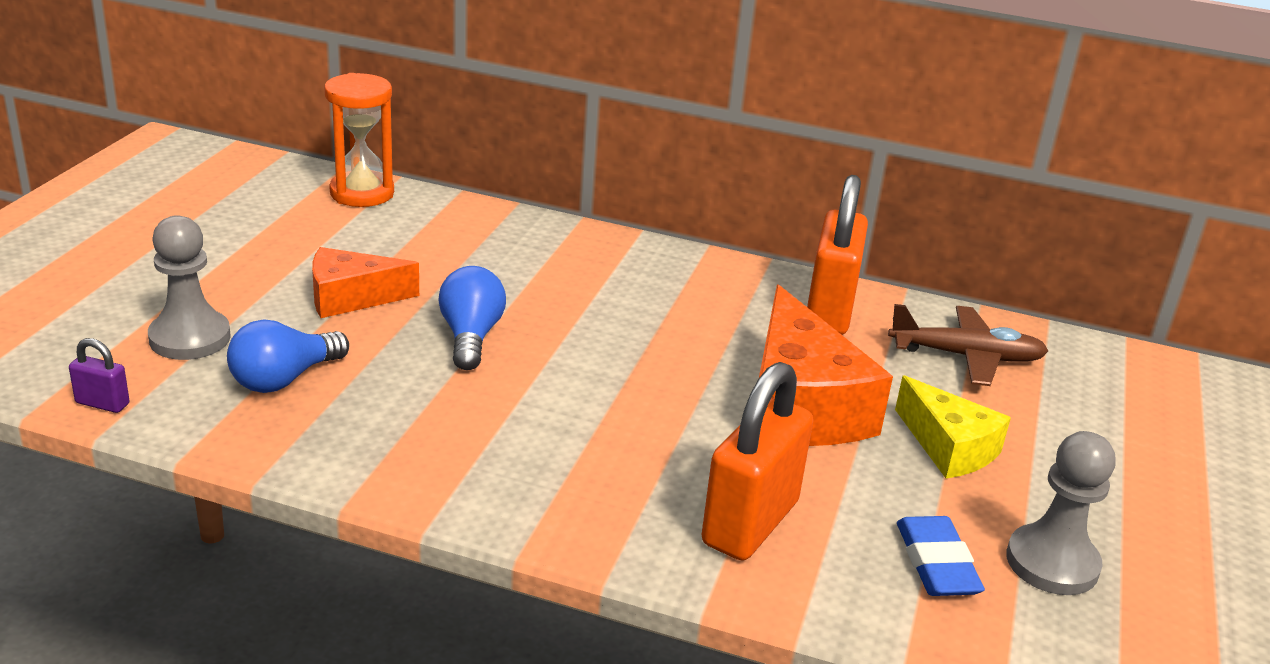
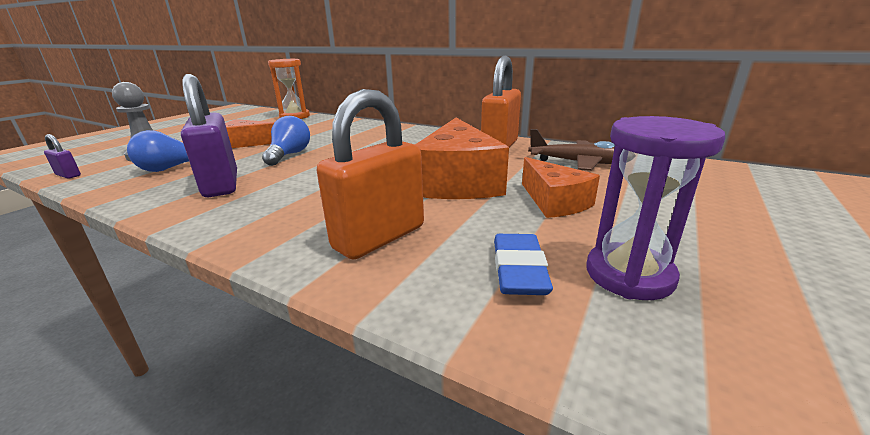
camera: 15 degrees right, 5 degrees down
yellow cheese [895,375,1011,479] -> orange cheese [522,157,600,218]
grey pawn [1006,431,1115,595] -> purple hourglass [587,116,725,300]
none -> purple padlock [181,74,237,197]

